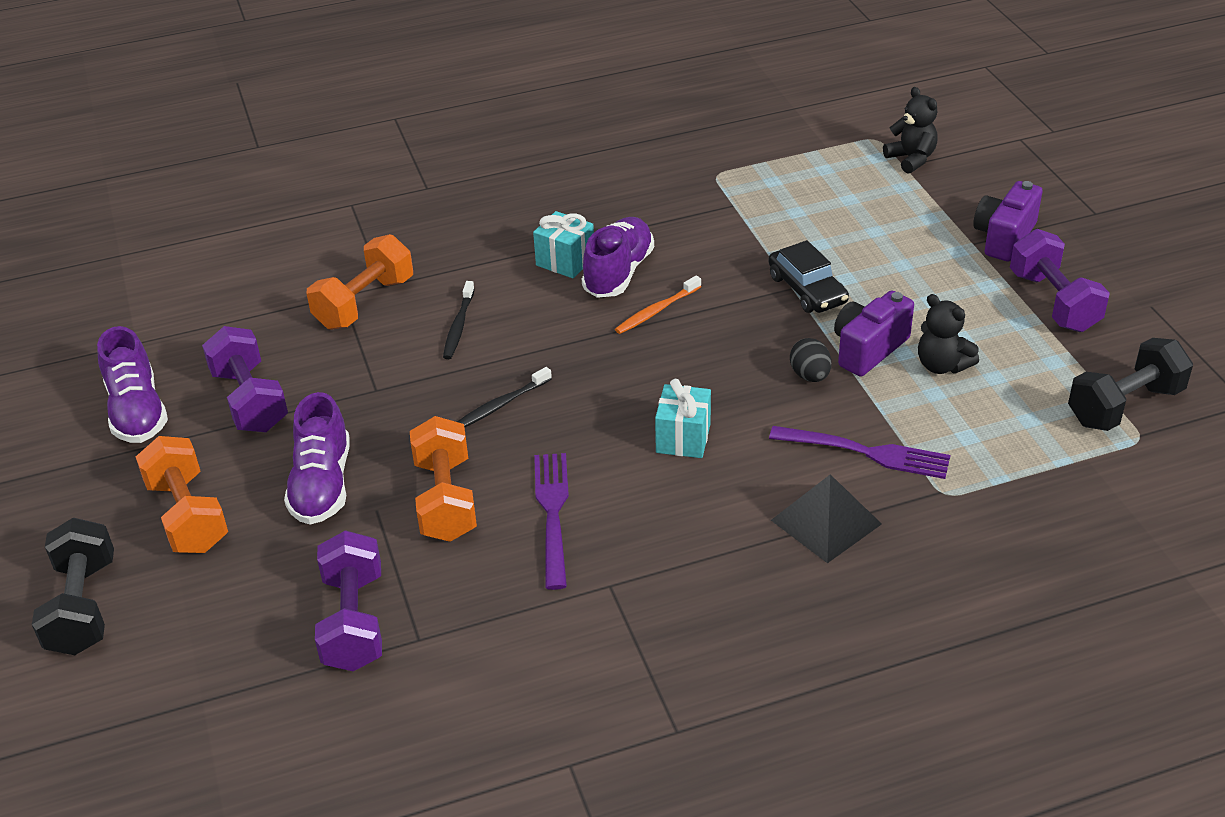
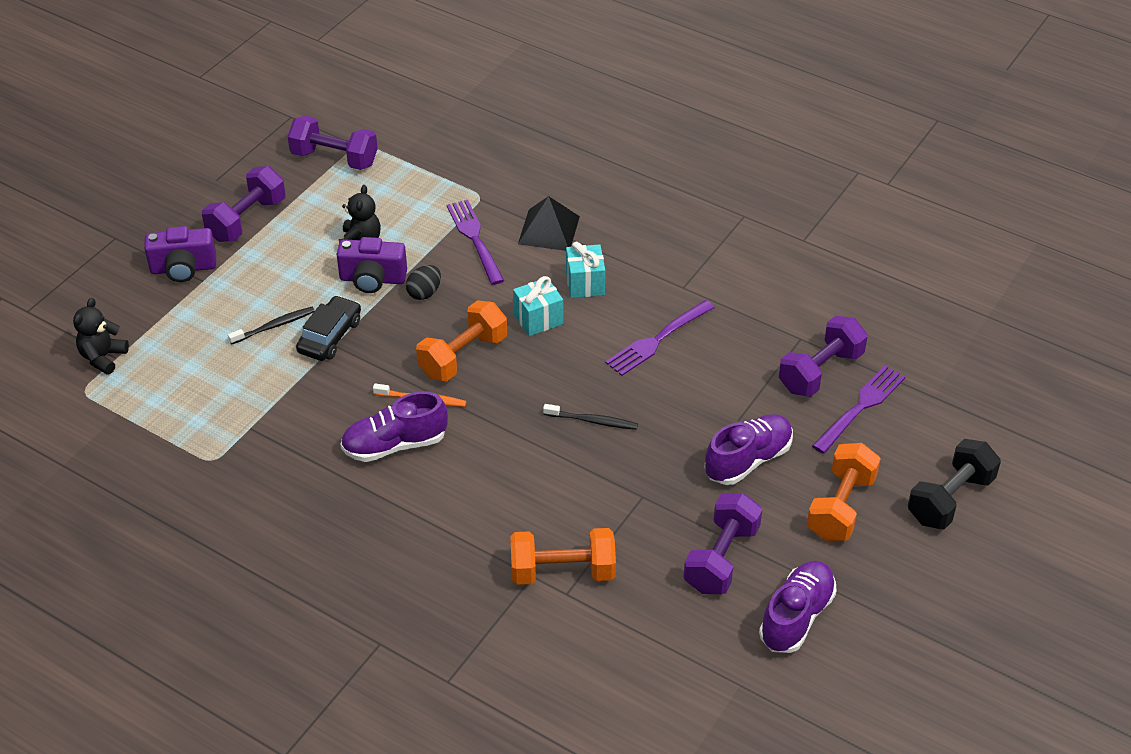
camera: 130 degrees left, 5 degrees up
orange dumbbell [410,416,477,542] -> orange dumbbell moved to [416,300,507,381]
black toothbrush [443,281,475,359] -> black toothbrush moved to [228,307,315,344]
turquoise gift [533,211,594,278] -> turquoise gift moved to [566,242,605,298]
black dumbbell [1068,338,1193,431] -> purple dumbbell [288,116,378,170]
none -> purple fork [812,365,906,454]

